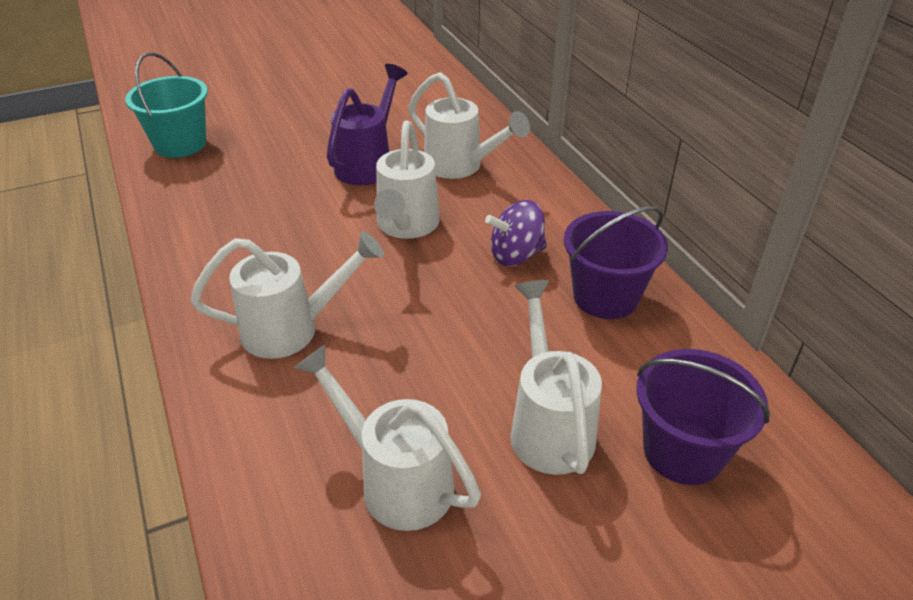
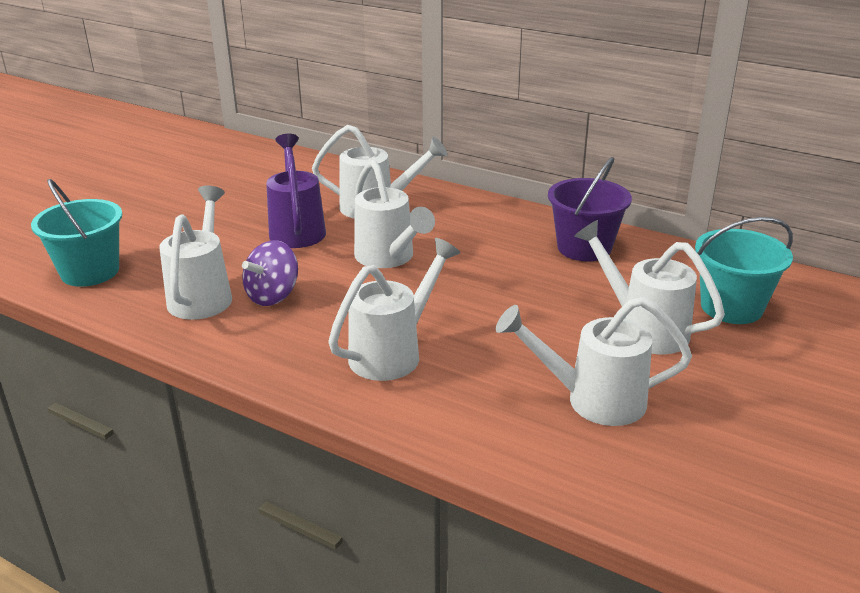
camera: 35 degrees left, 10 degrees down
purple spinning top [485,200,547,266] -> purple spinning top moved to [242,240,298,306]
purple bucket [636,349,770,485] -> turquoise bucket [695,217,793,324]
none -> white watering can [159,185,232,320]

